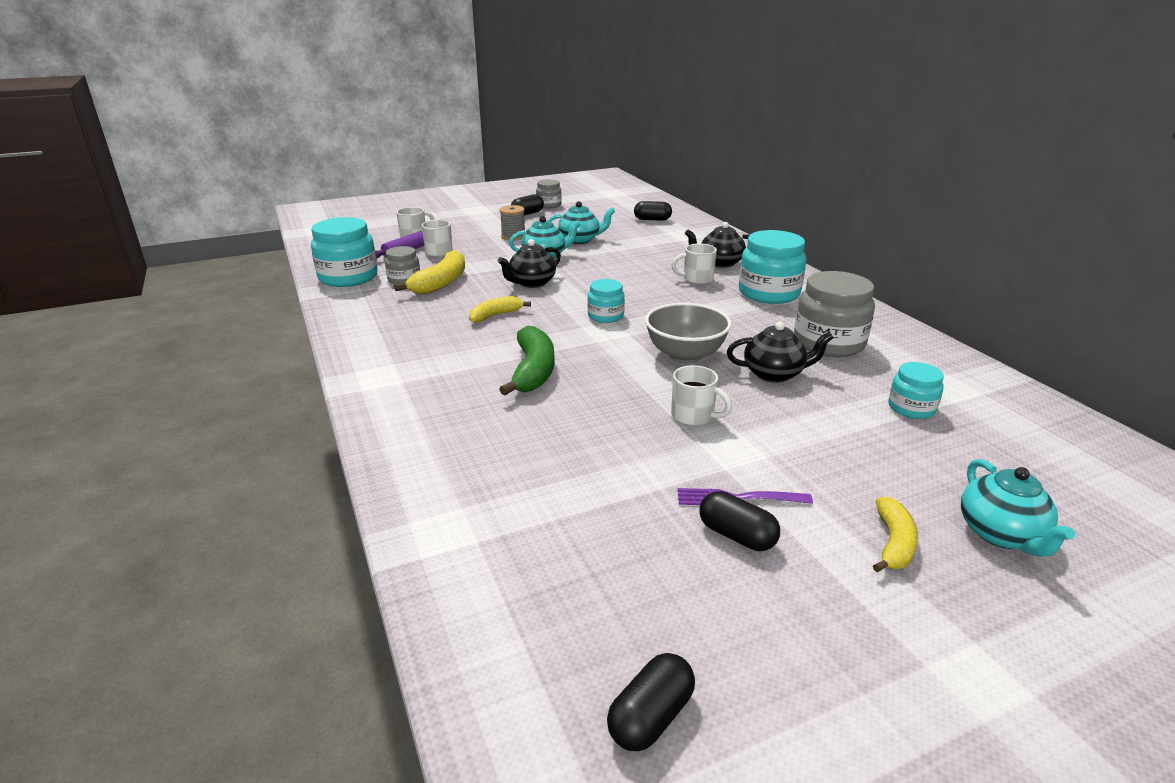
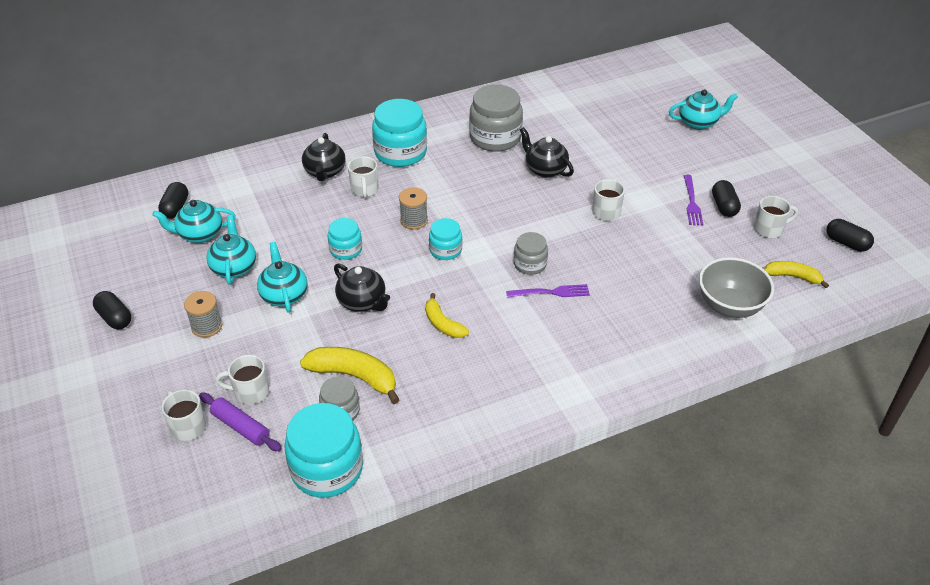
camera: 90 degrees left, 15 degrees up
green banana [499,326,555,396] -> purple fork [506,284,590,298]
grey jar [536,179,562,208] -> grey jar moved to [514,232,548,275]
grey bowl [645,303,732,364] -> grey bowl moved to [699,257,774,318]
black capsule [699,491,780,551] -> black capsule turned 45 degrees counterclockwise [712,180,741,217]
black teapot [727,321,834,383] -> black teapot turned 45 degrees counterclockwise [520,127,574,178]
yellow banana [873,497,918,572] -> yellow banana moved to [764,261,829,288]
turquoise jar [888,362,944,419] -> turquoise jar moved to [328,218,362,260]
none -> turquoise teapot [152,200,236,243]
none -> grey spool [399,187,428,230]
none -> white mug [754,196,798,238]

